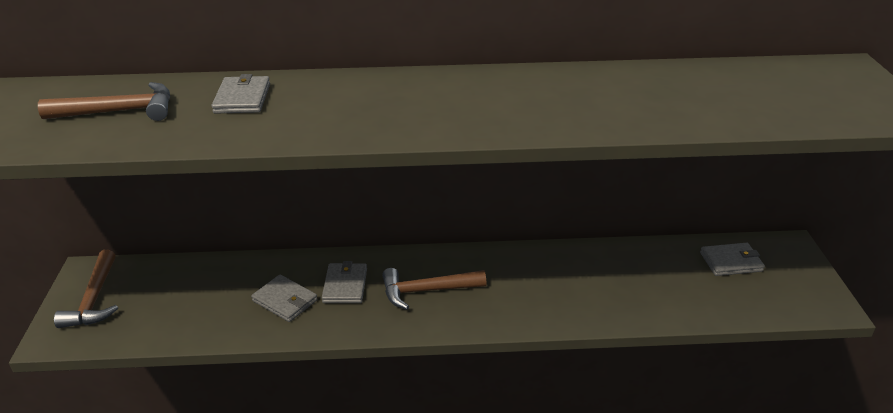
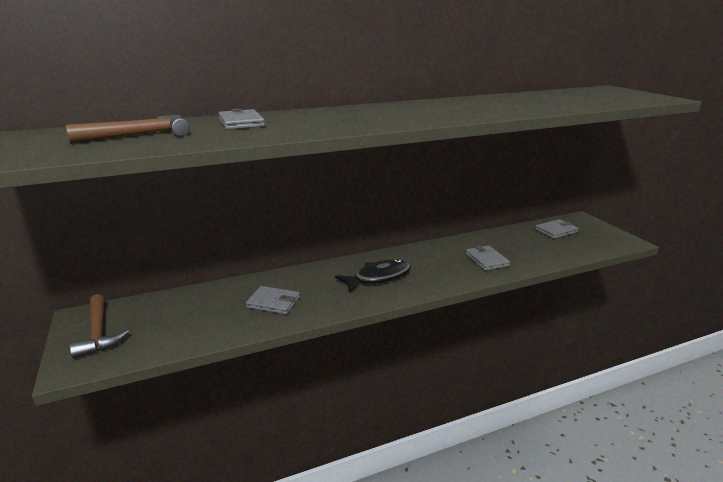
camera: 20 degrees left, 10 degrees down
grey wallet [322,261,367,303] -> grey wallet moved to [465,245,510,271]
brown hammer [382,268,486,310] -> black fish [335,259,411,292]

